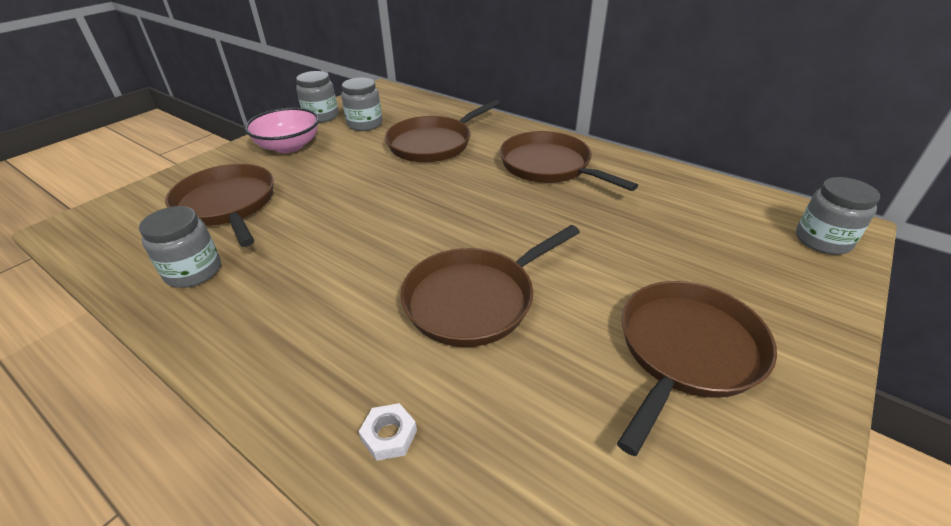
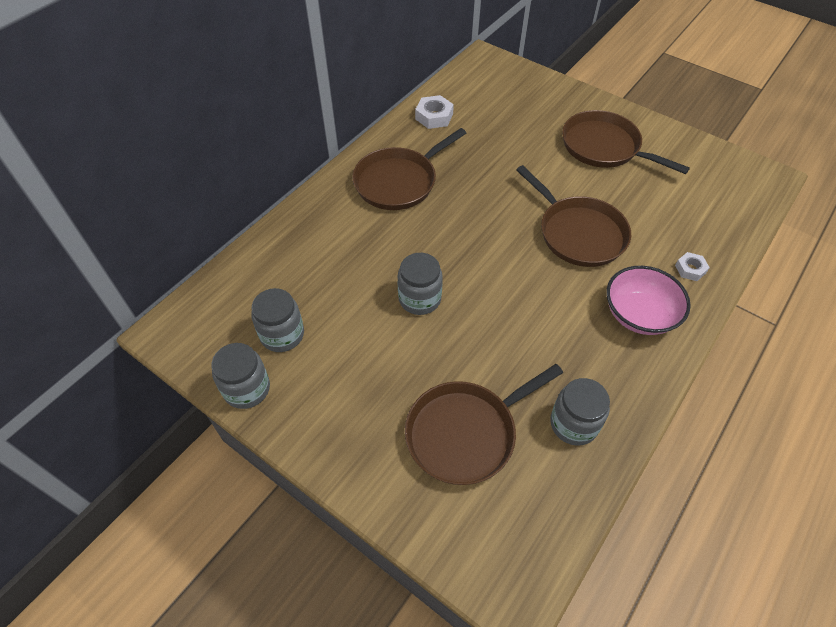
camera: 90 degrees left, 15 degrees up
pink bowl [245,108,319,153] -> pink bowl moved to [606,266,691,335]
brown pan [385,100,501,162] -> none
grey jar [796,177,880,255] -> grey jar moved to [398,253,443,315]
none -> white nut [415,95,454,129]

